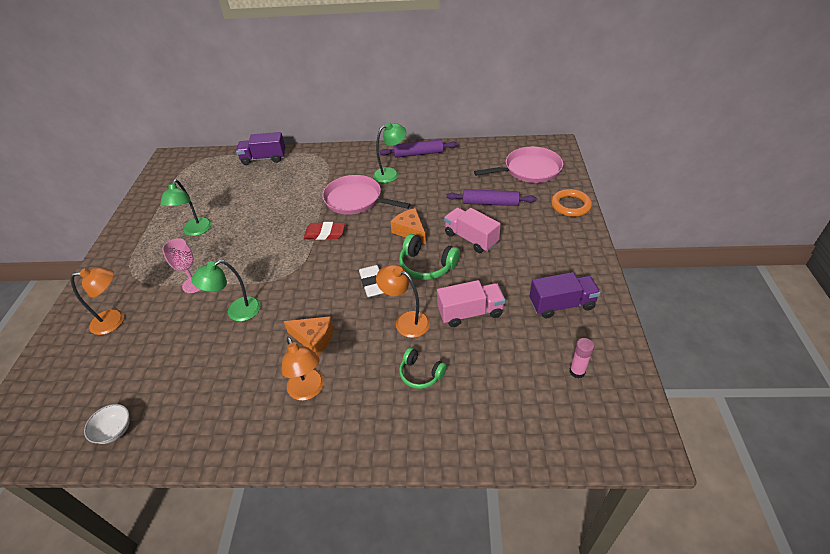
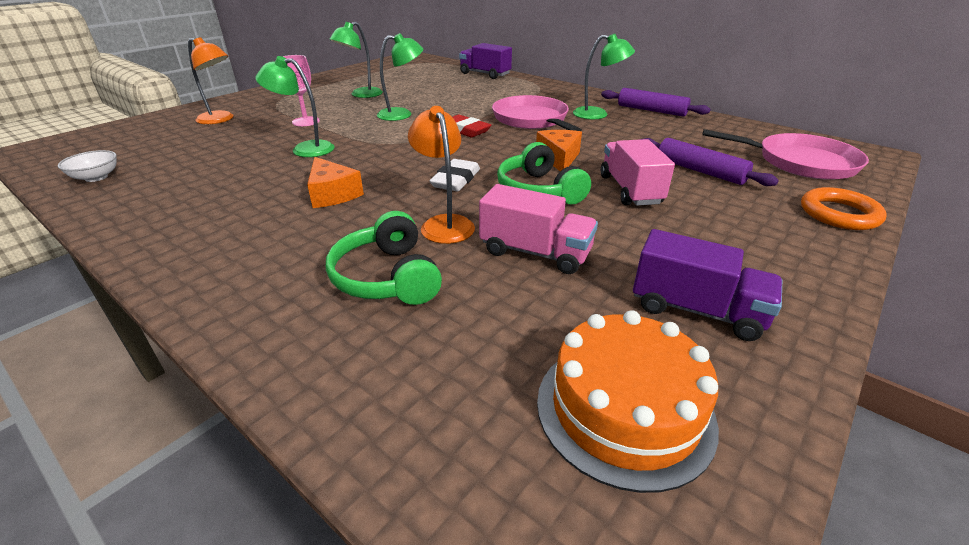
camera: 35 degrees right, 10 degrees down
orange lamp [282,337,324,401] -> none
green headphones [399,348,447,389] -> green headphones [326,211,442,305], size x1.55
pink glue stick [569,338,594,378] -> orange cake [537,310,719,493]
none -> green lamp [377,33,423,121]

